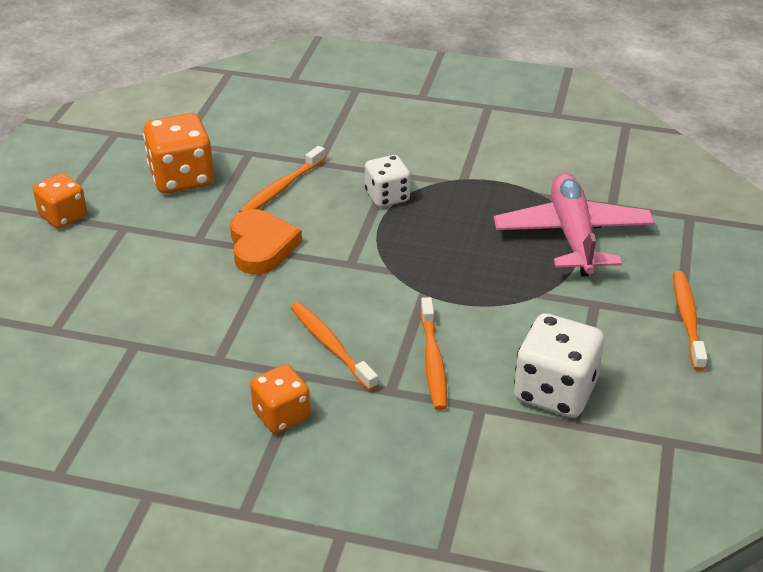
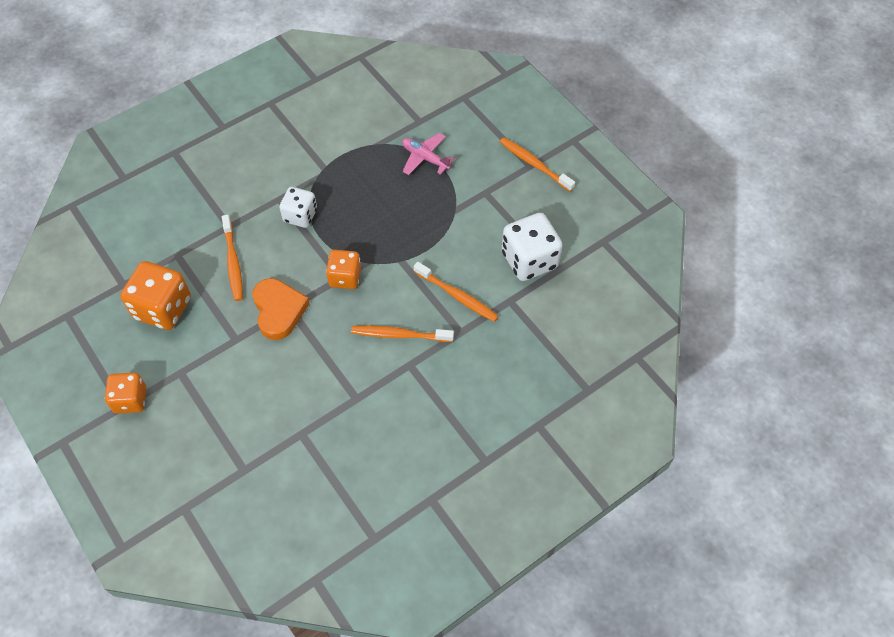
camera: 50 degrees left, 20 degrees up
orange heart [230,209,302,274] -> orange heart turned 45 degrees clockwise [252,278,310,340]
orange dice [250,364,311,433] -> orange dice moved to [326,250,361,289]
pink plane [494,173,655,277] -> pink plane [402,133,455,175], size x0.55

